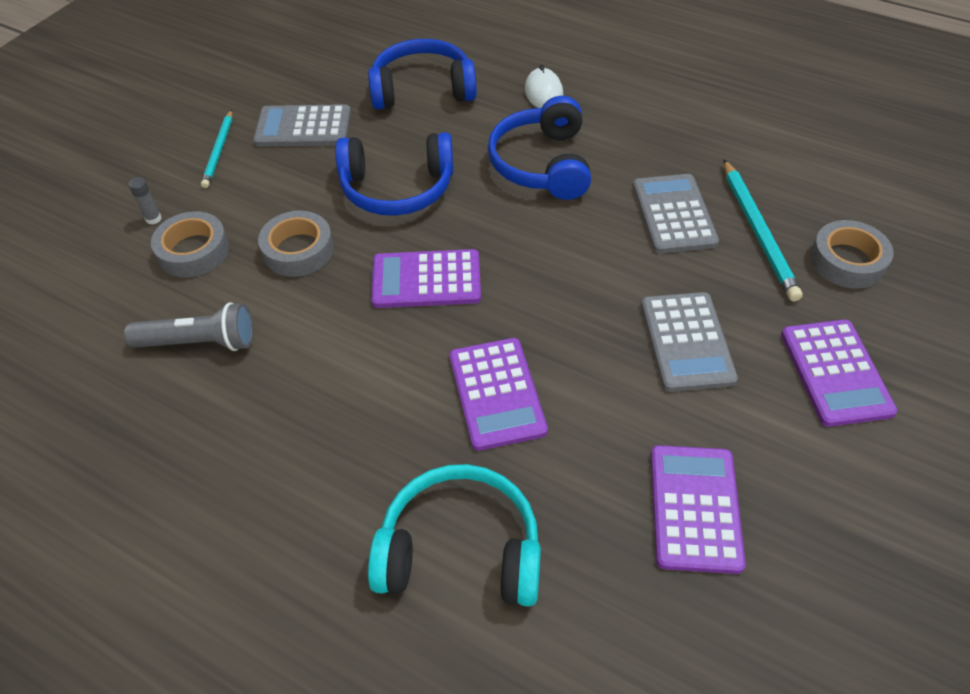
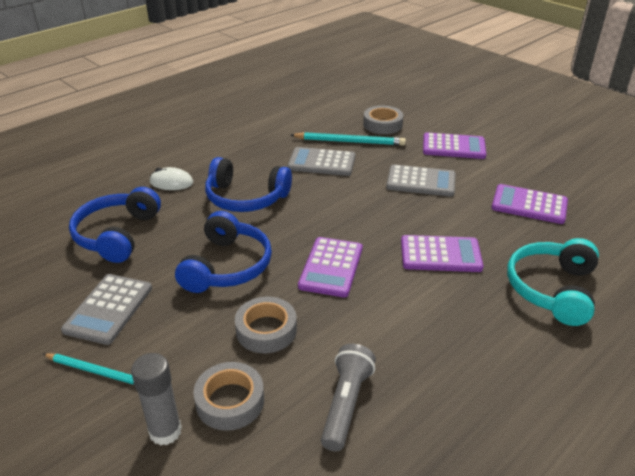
camera: 75 degrees left, 15 degrees down
grey glue stick [128,177,161,224] -> grey glue stick [131,353,182,446], size x1.96

